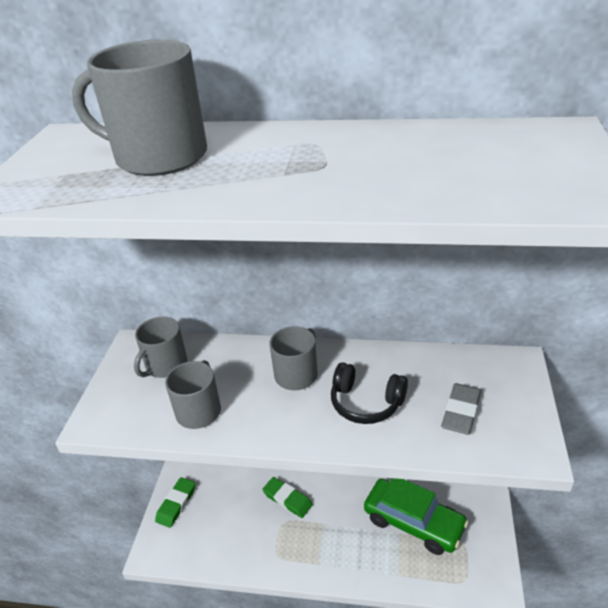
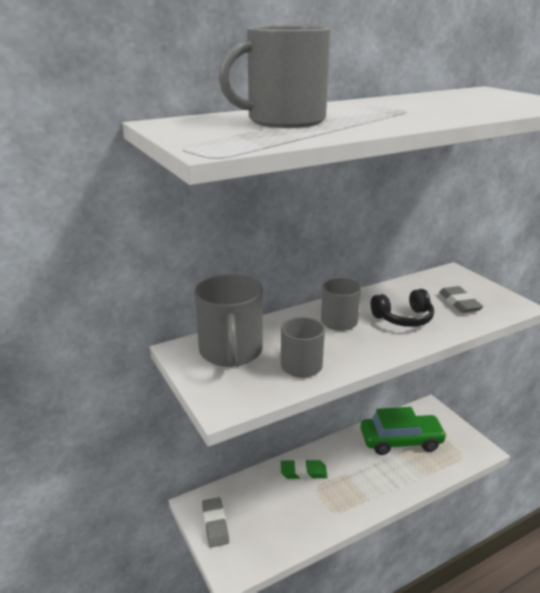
camera: 40 degrees left, 10 degrees down
grey mug [134,317,187,378] -> grey mug [194,274,263,367], size x1.59
green eraser [155,477,195,528] -> grey eraser [202,497,229,547]

